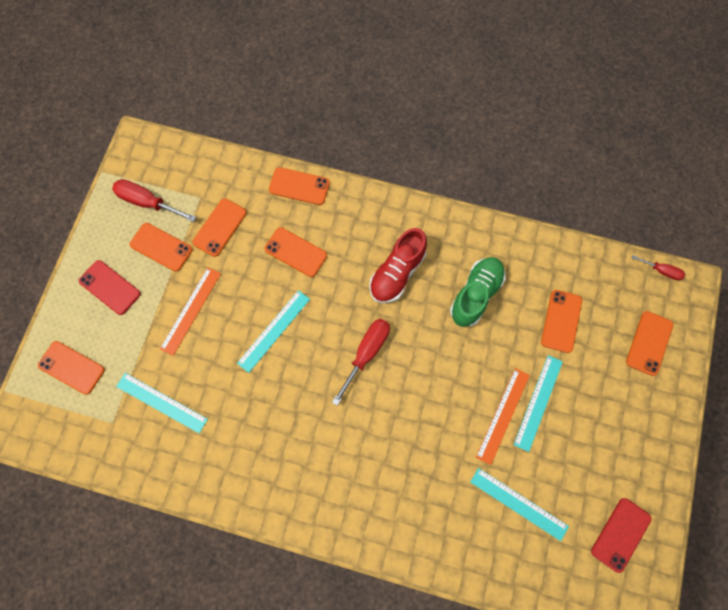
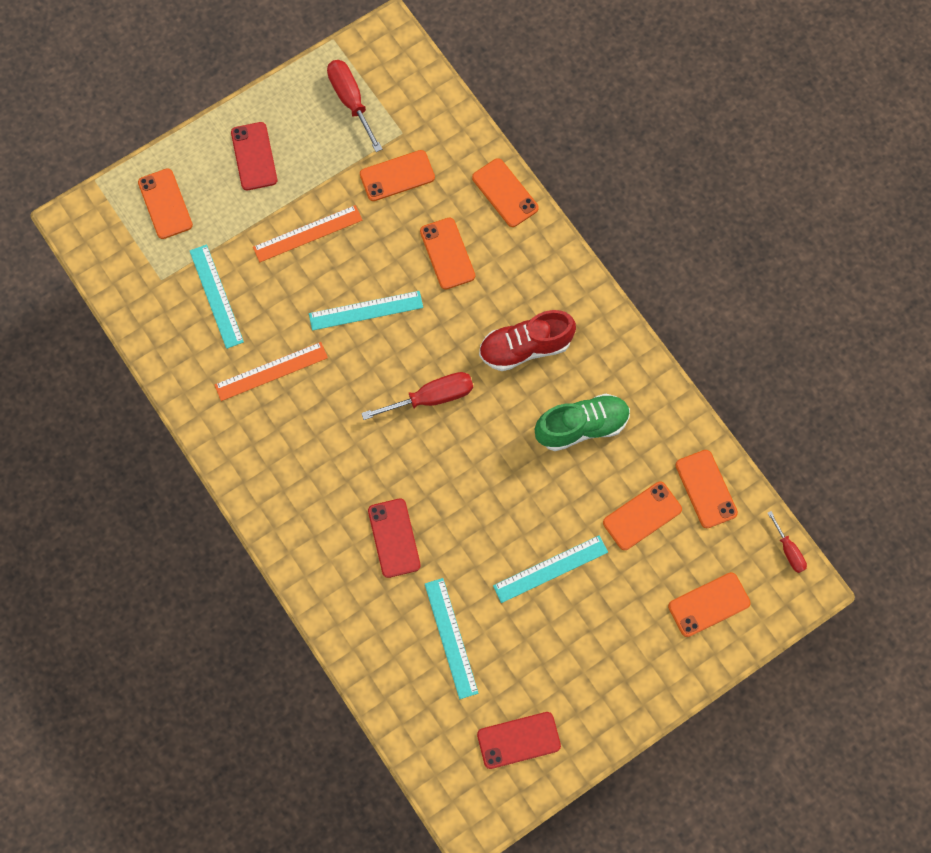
camera: 40 degrees right, 0 degrees up
orange phone [130,223,193,272] -> orange phone moved to [675,450,738,528]
orange ruler [476,368,530,465] -> orange ruler moved to [214,342,328,401]
none -> red phone [368,498,421,578]

